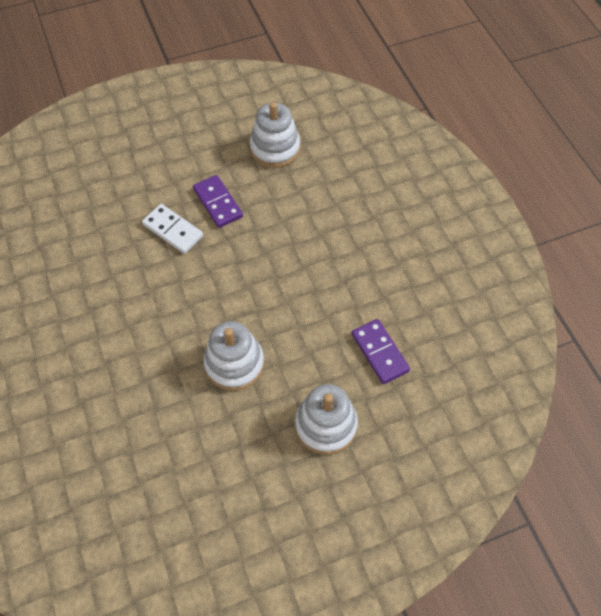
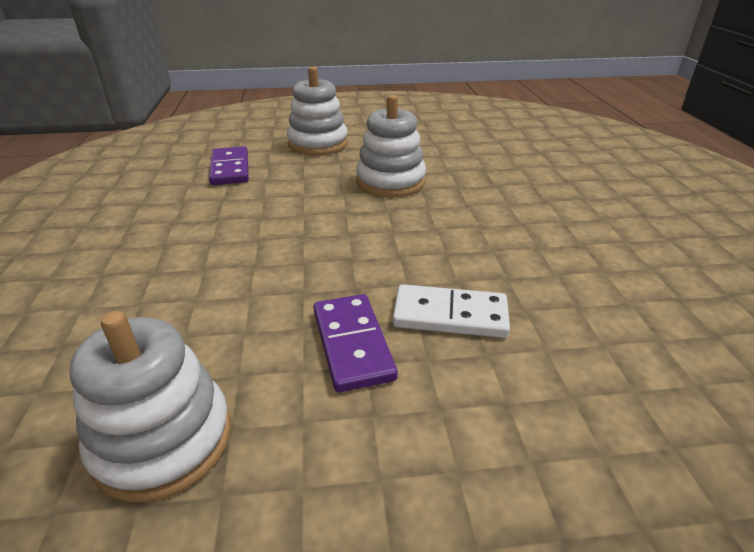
camera: 165 degrees left, 25 degrees down
white domino [142,204,203,254] -> white domino turned 45 degrees counterclockwise [393,284,510,338]

